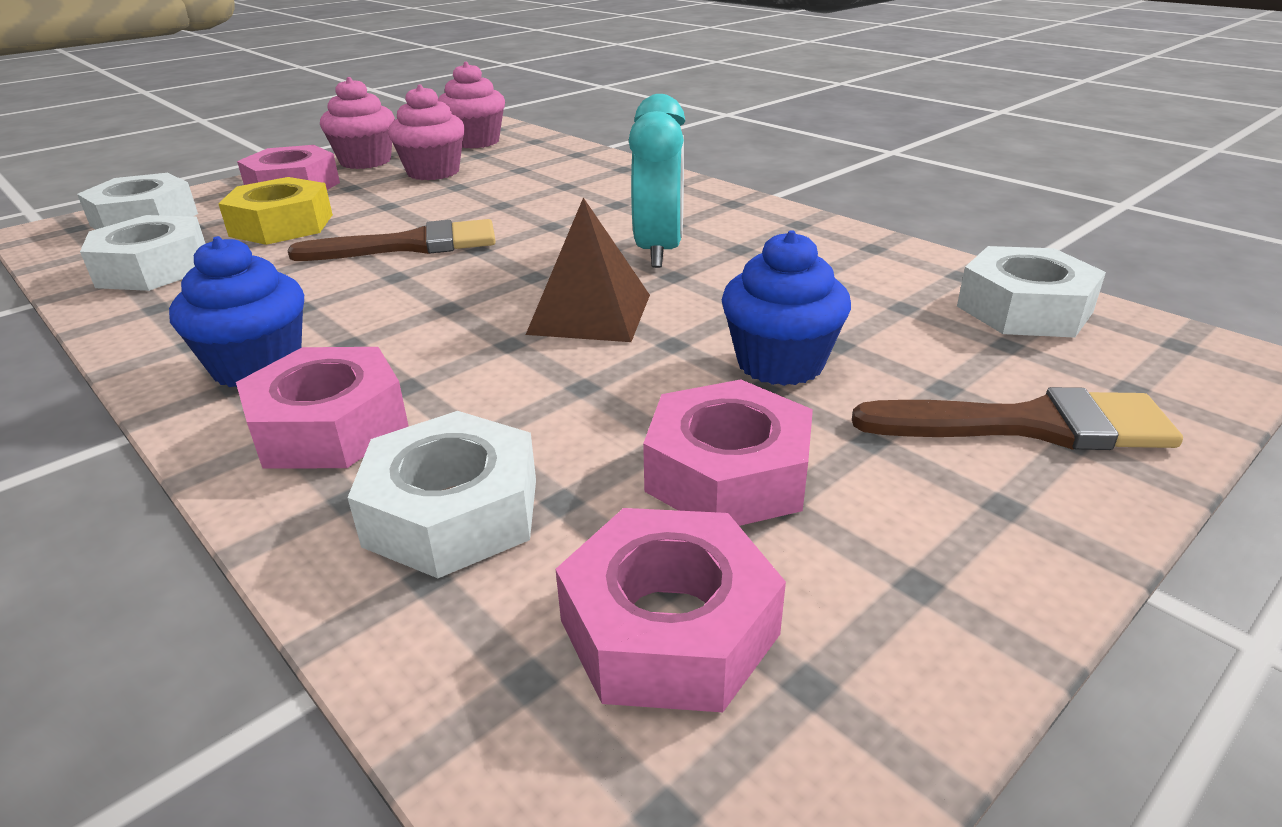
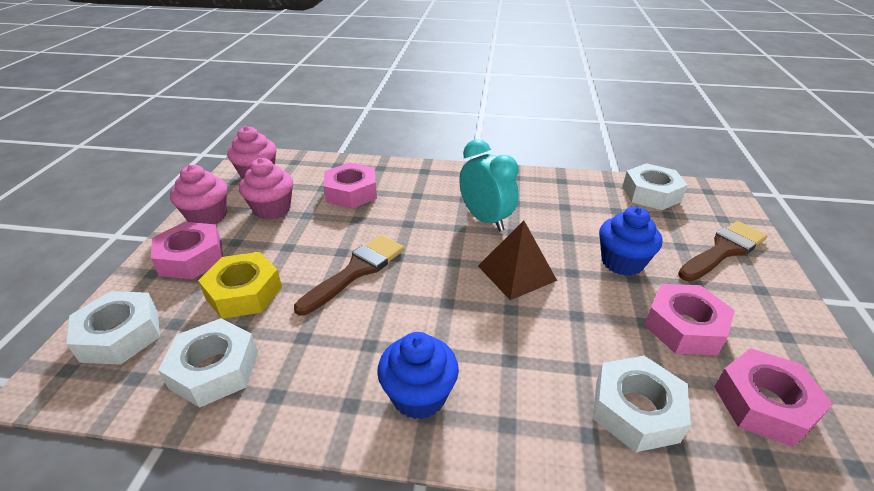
camera: 40 degrees left, 5 degrees up
pink nut [236,347,408,469] -> pink nut moved to [323,162,377,209]

